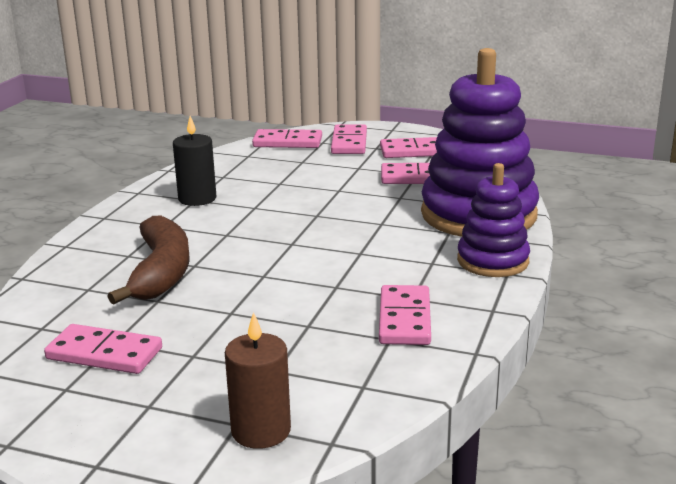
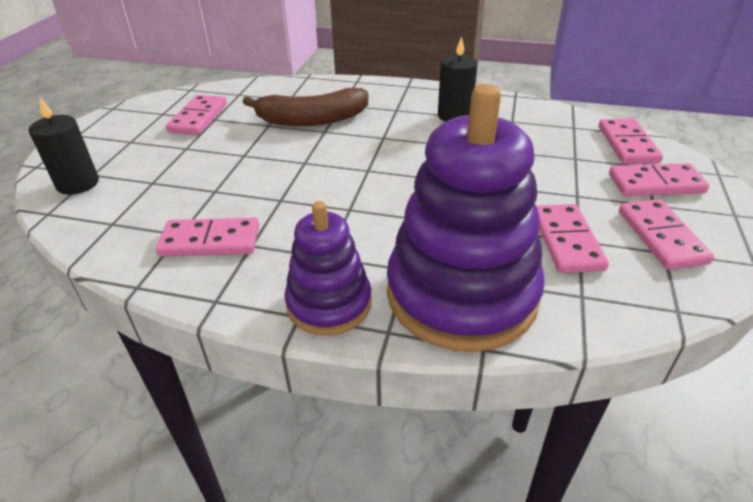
camera: 85 degrees right, 15 degrees up
brown candle [225,312,291,449] -> black candle [29,98,99,195]

